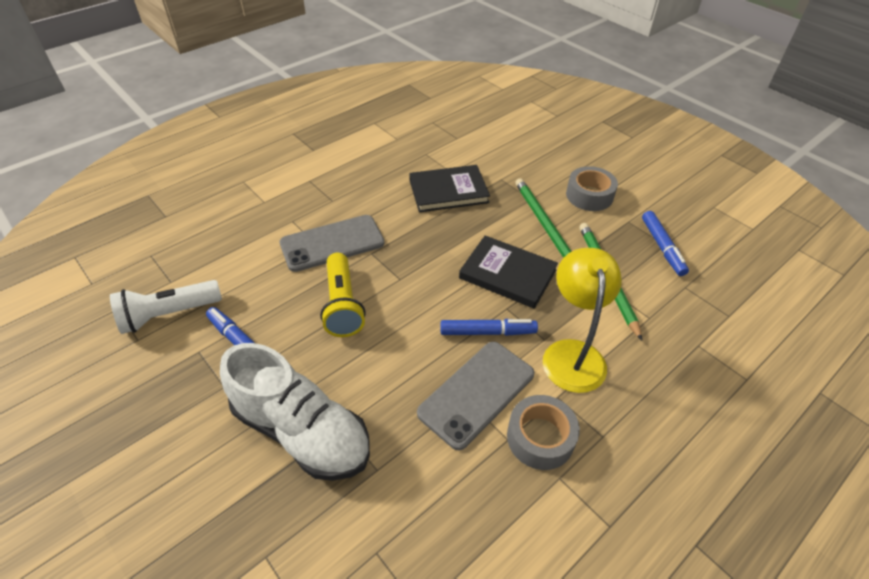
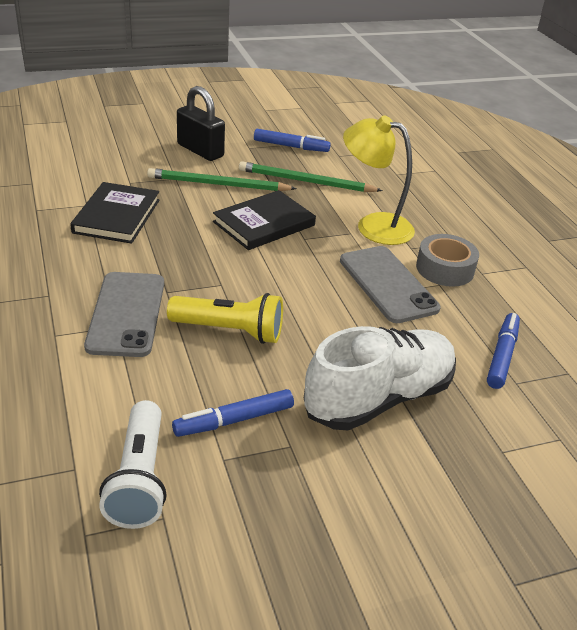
camera: 70 degrees left, 10 degrees down
blue marker [440,319,538,336] -> blue marker moved to [487,313,520,389]
grey tape [566,166,618,211] -> black padlock [177,86,225,161]

